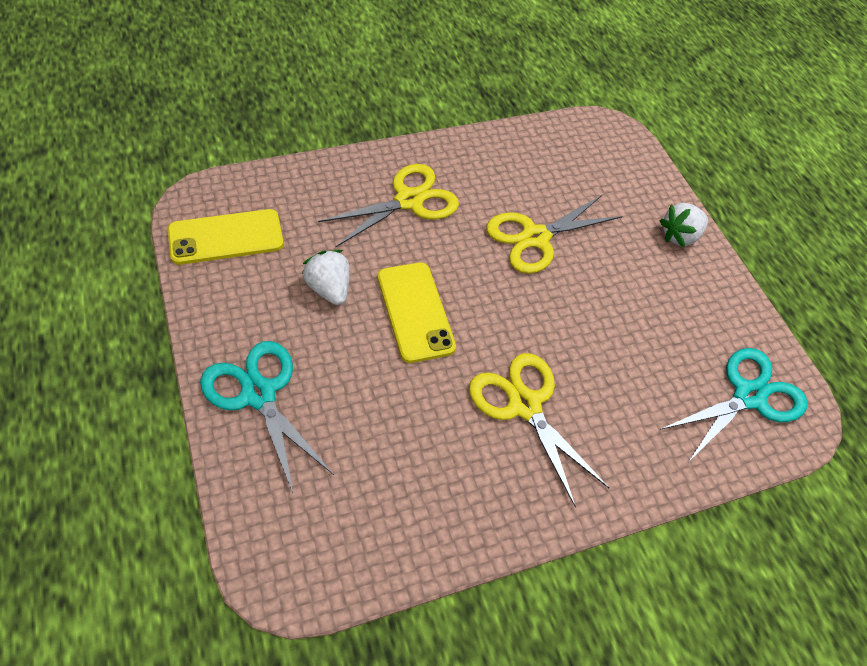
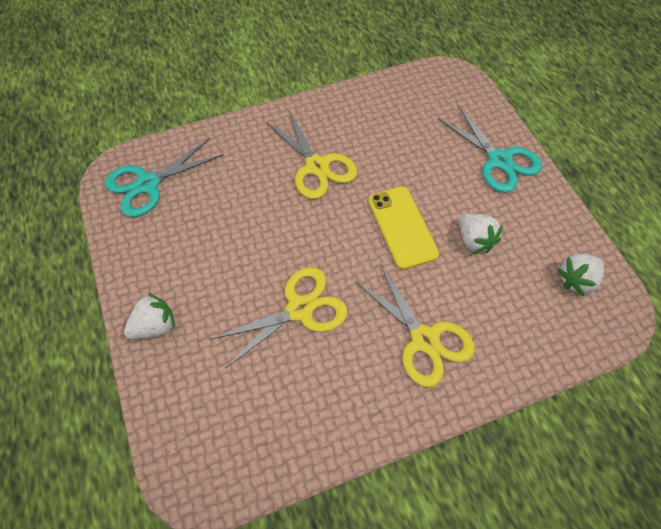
camera: 175 degrees left, 5 degrees up
yellow phone [168,209,284,265] -> white strawberry [557,254,604,296]
yellow scissors [318,164,459,247] -> yellow scissors turned 90 degrees counterclockwise [355,264,475,387]

